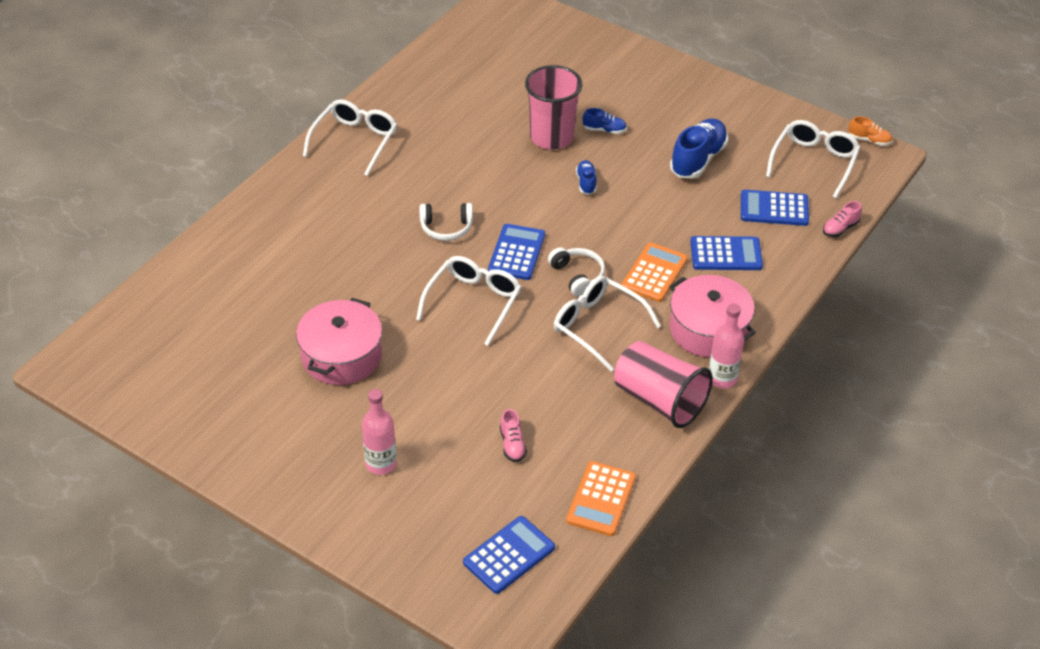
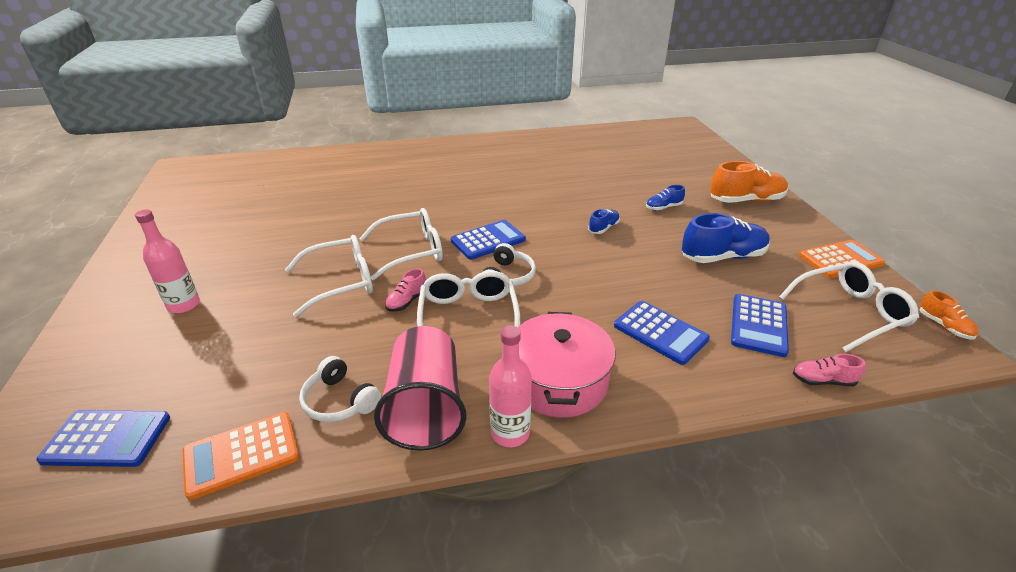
camera: 45 degrees right, 10 degrees down
pink pot [296,298,382,385] -> none
white glasses [303,99,397,176] -> white glasses moved to [285,235,373,317]
white headphones [420,203,473,241] -> white headphones moved to [299,356,381,422]
pink shoe [500,409,527,462] -> pink shoe moved to [385,268,426,312]
pink cup [525,65,583,150] -> none
blue shoe [583,108,627,134] -> blue shoe turned 105 degrees clockwise [646,185,685,210]
orange calculator [622,243,688,302] -> orange calculator moved to [799,240,885,278]
blue calculator [741,190,809,226] -> blue calculator turned 120 degrees counterclockwise [731,294,789,357]
none -> orange shoe [710,161,788,203]

